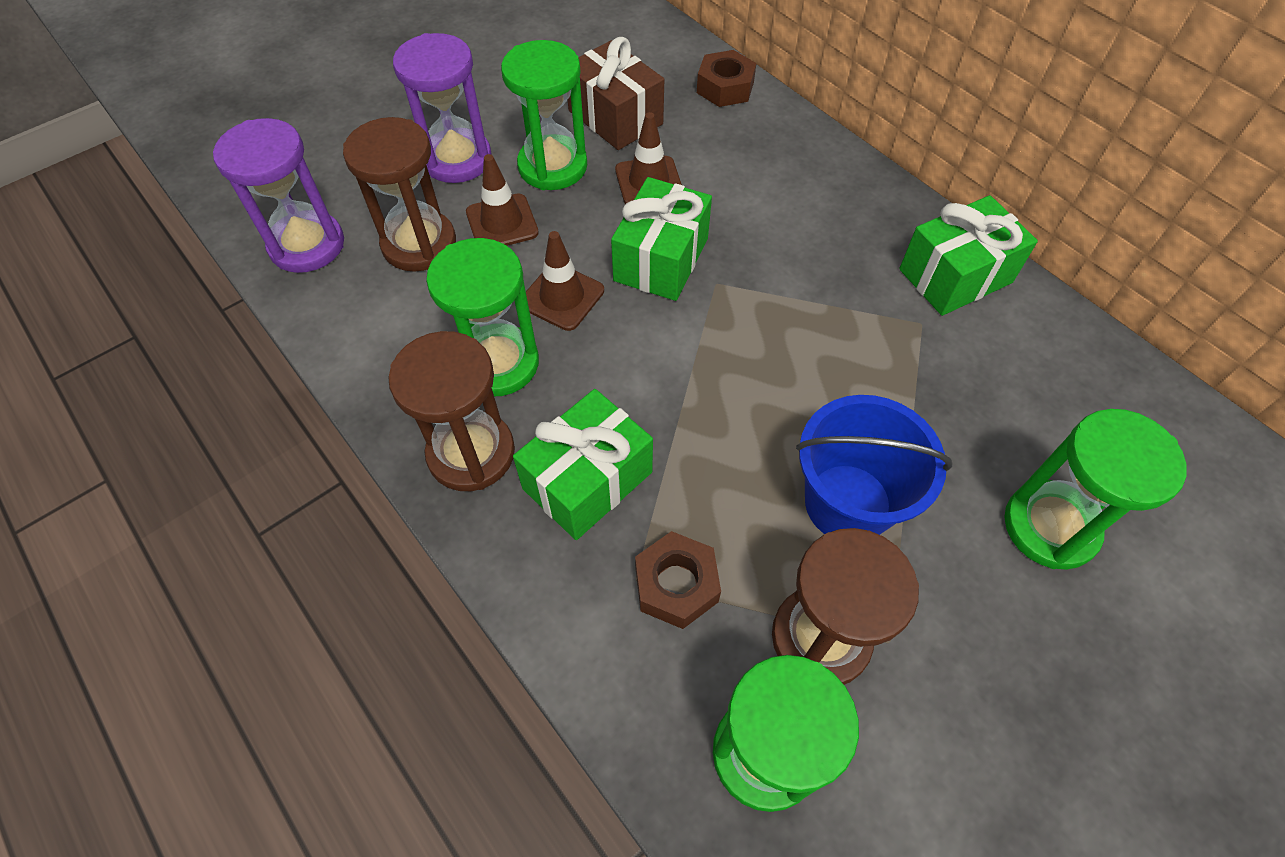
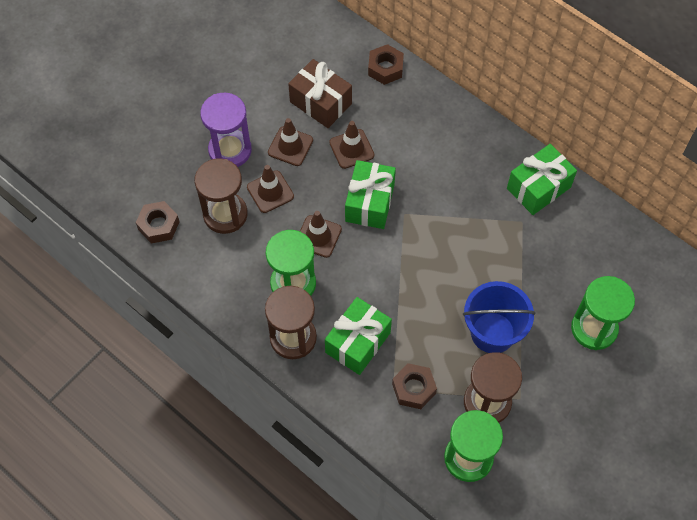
camera: 10 degrees left, 5 degrees up
purple hourglass [213,118,344,273] -> brown nut [136,201,180,243]
green hourglass [501,40,587,190] -> brown traffic cone [268,118,313,166]

